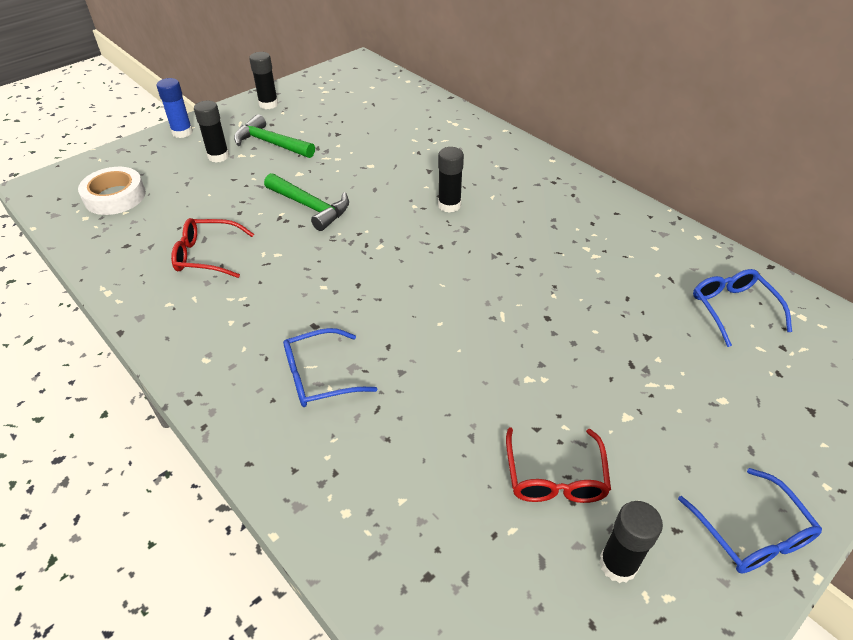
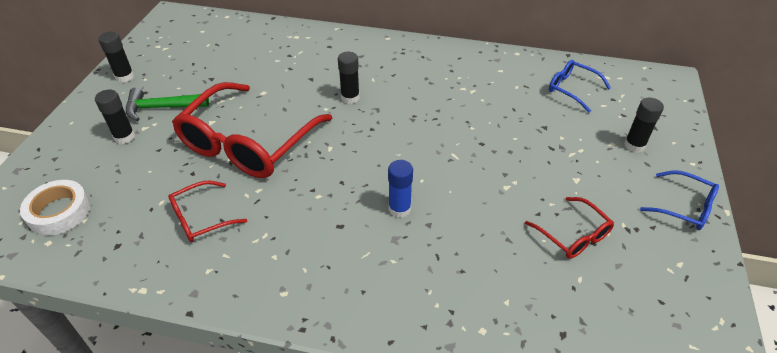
camera: 35 degrees left, 0 degrees up
blue glue stick [157,78,193,138] -> blue glue stick moved to [388,160,413,218]
green hammer [264,173,349,231] -> red glasses [172,82,332,178]
blue glasses [283,328,377,407] -> none
black glue stick [599,501,663,583] -> black glue stick moved to [624,98,664,153]

